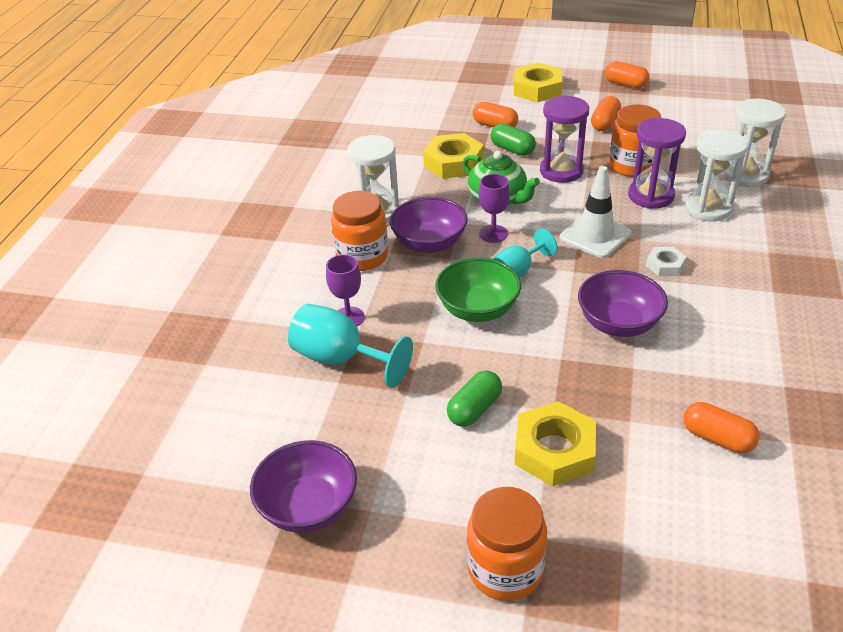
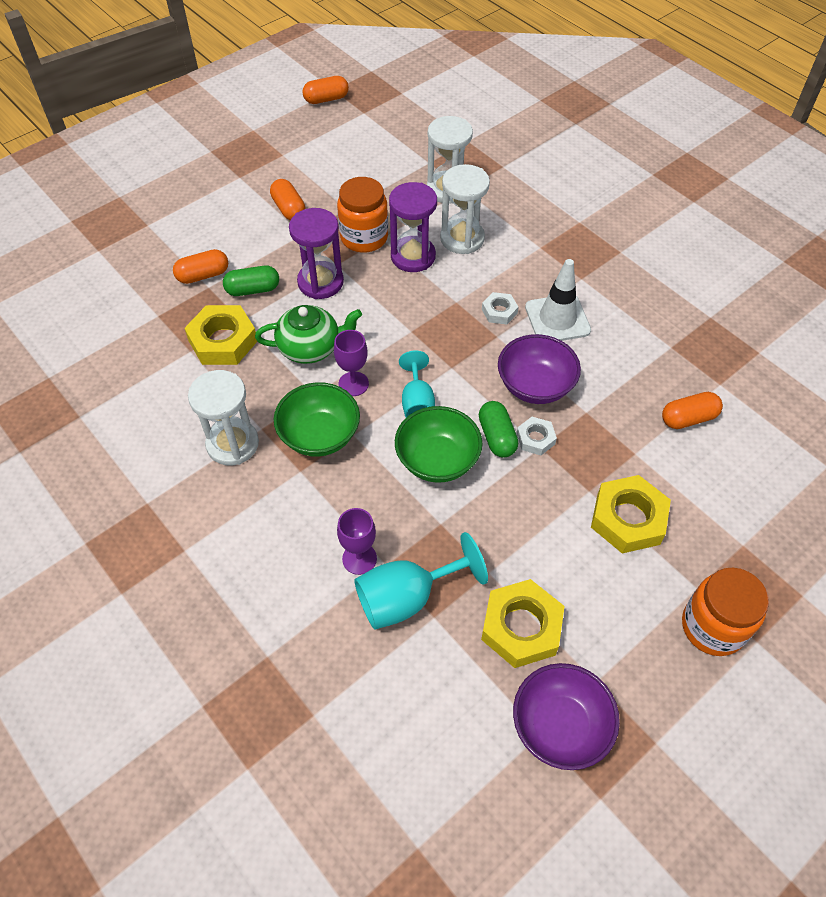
camera: 55 degrees left, 15 degrees up
orange jar [331,191,388,271] -> none
purple bowl [390,197,468,253] -> green bowl [274,382,360,457]
green capsule [447,370,502,427] -> green capsule moved to [479,401,518,458]
yellow nut [514,63,562,102] -> yellow nut moved to [481,579,565,668]
white traffic cone [560,166,632,258] -> white traffic cone moved to [525,259,591,341]
orange capsule [605,61,649,88] -> orange capsule moved to [302,76,349,104]
none -> white nut [517,417,557,455]

